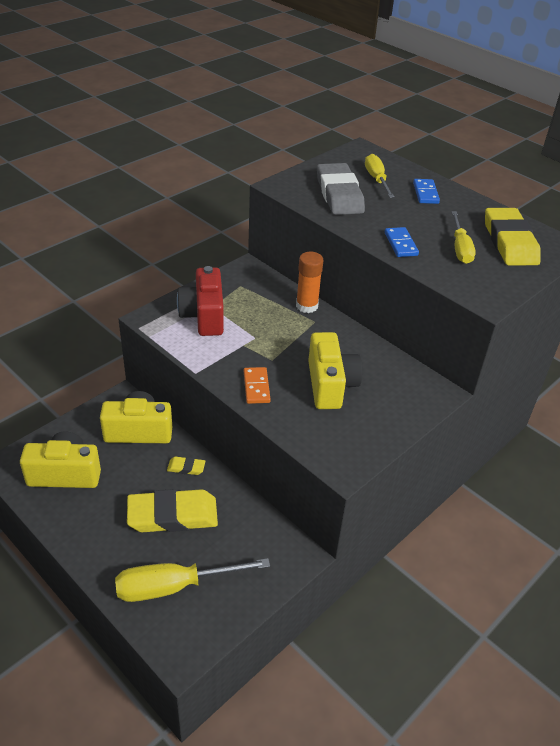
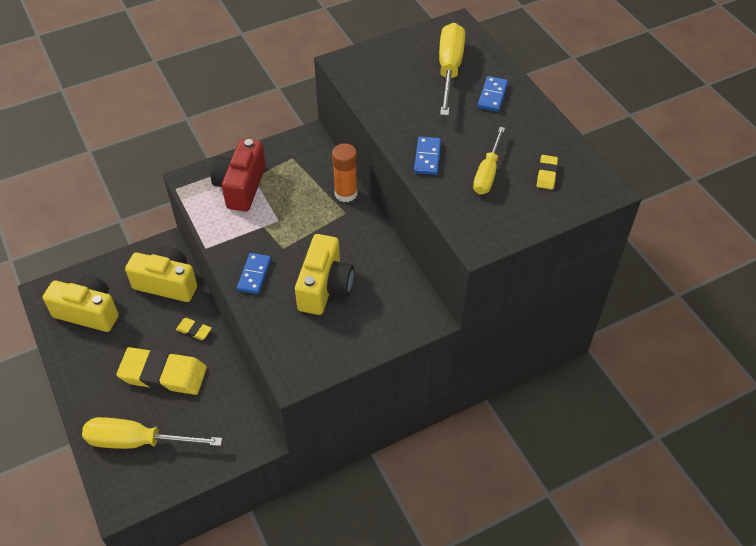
camera: 20 degrees right, 10 degrees up
orange domino [244,367,271,404] -> blue domino [237,253,271,294]
grey eraser [317,163,365,215] -> none
yellow screwdriver [365,154,395,198] -> yellow screwdriver [439,23,465,116], size x1.53
yellow eraser [485,208,541,266] -> yellow eraser [537,155,558,190], size x0.44

